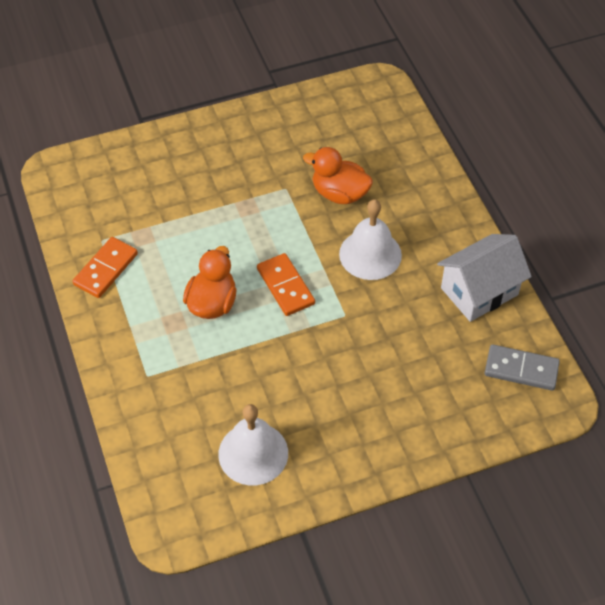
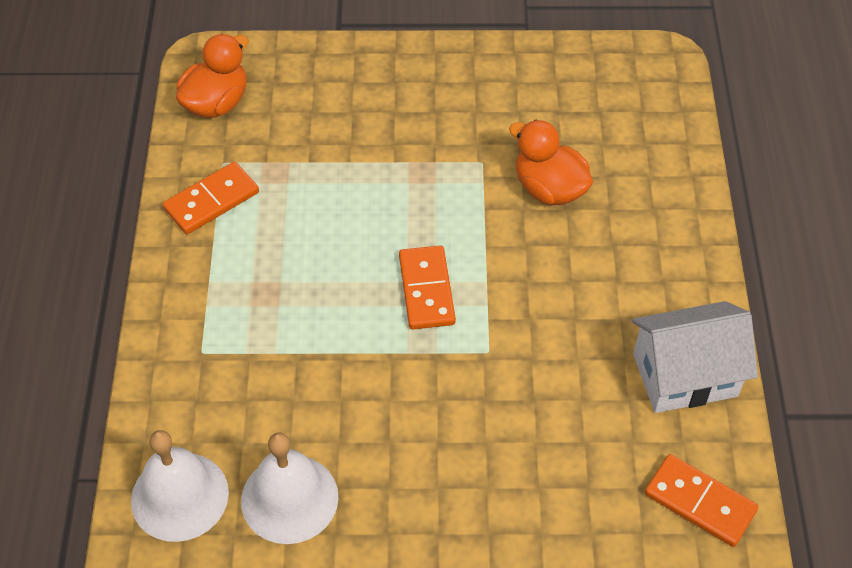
camera: 20 degrees right, 0 degrees up
orange duck [183,246,237,319] -> orange duck moved to [176,34,249,118]
white bell [339,199,402,280] -> white bell moved to [131,430,229,542]
grey domino [485,344,560,391] -> orange domino [645,454,758,547]

